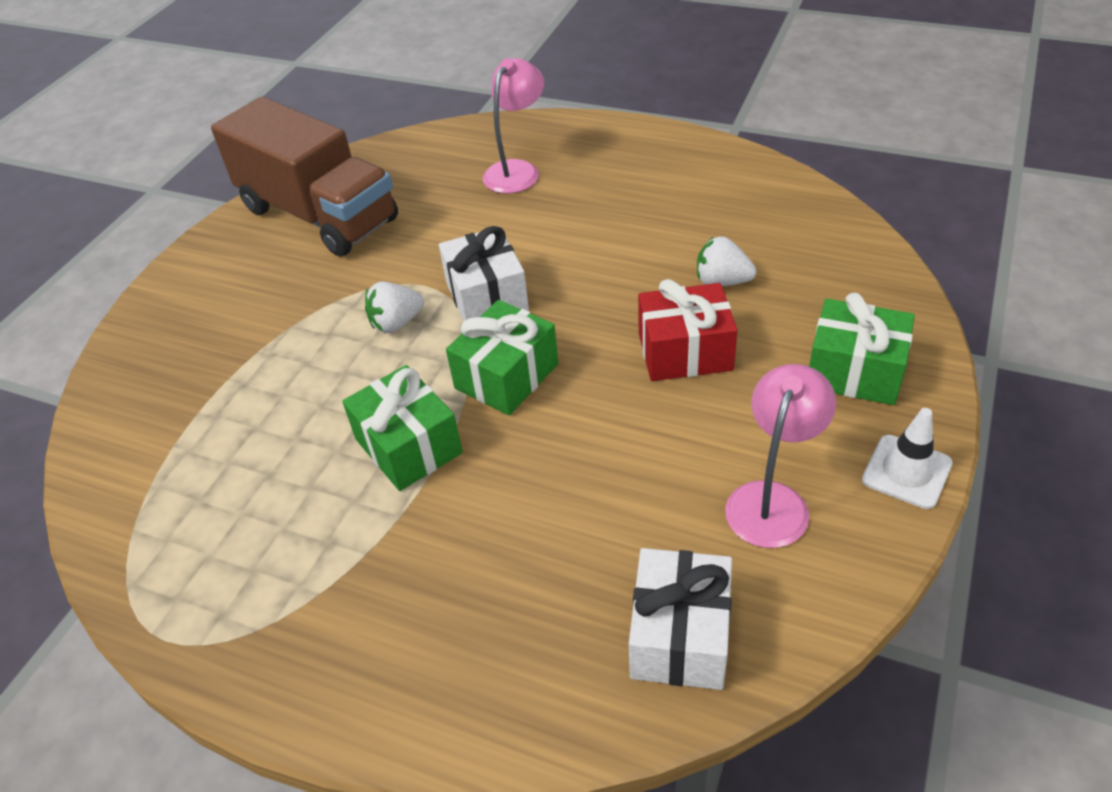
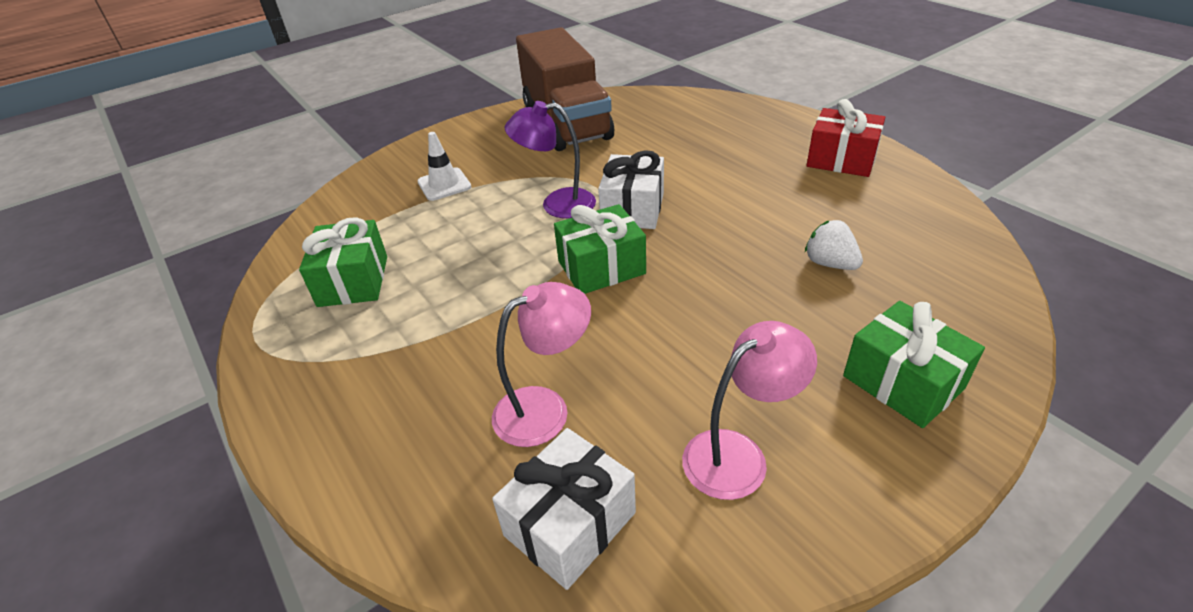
camera: 30 degrees right, 5 degrees down
green gift [342,365,463,491] -> green gift moved to [299,217,387,307]
white strawberry [365,281,424,333] -> purple lamp [505,101,596,218]
pink lamp [483,58,544,193] -> pink lamp moved to [492,282,591,447]
red gift [638,279,738,381] -> red gift moved to [807,99,885,177]
white traffic cone [862,408,953,509] -> white traffic cone moved to [418,132,471,201]

